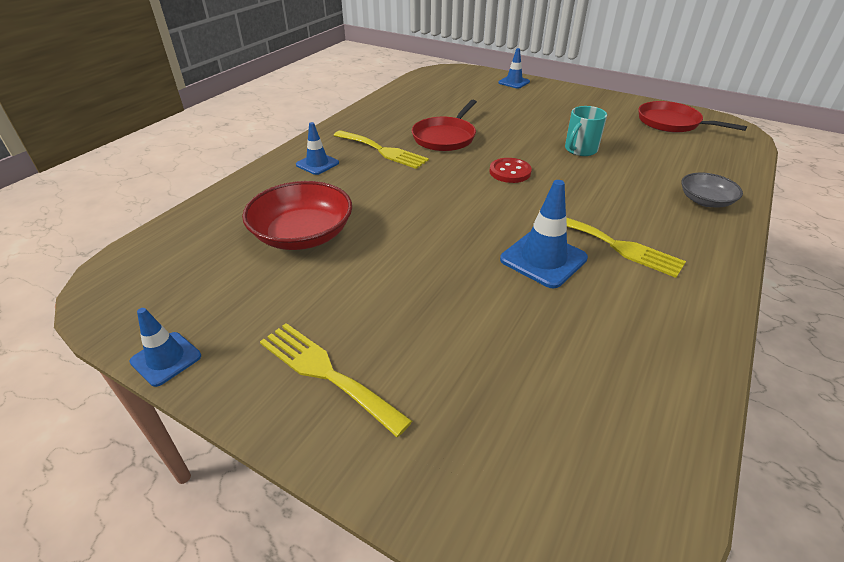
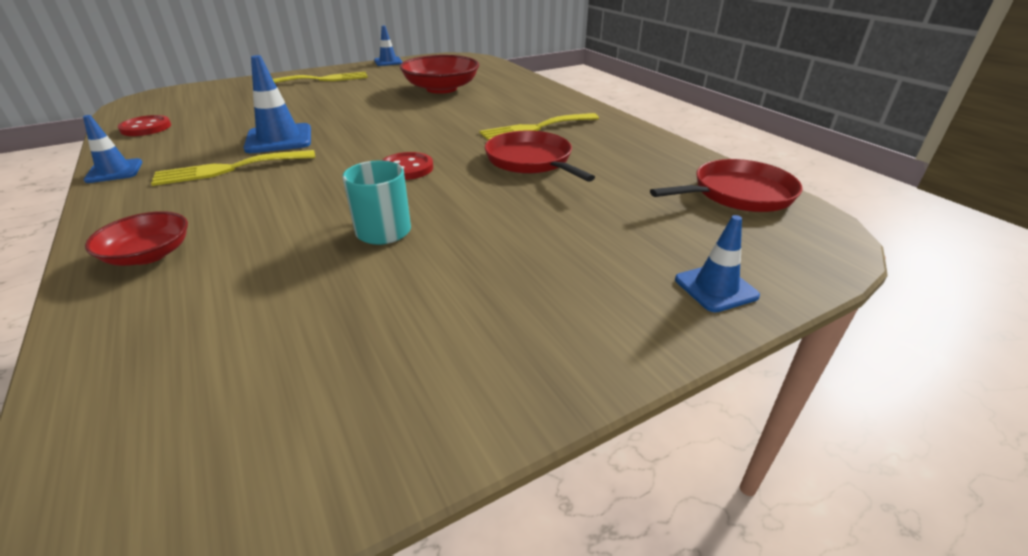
camera: 120 degrees right, 5 degrees down
blue traffic cone [296,122,339,175] -> blue traffic cone moved to [83,115,142,183]
red pan [638,101,747,133] -> red pan moved to [650,159,802,212]
grey bowl [681,173,743,207] -> red bowl [85,211,188,266]
none -> red button [118,115,171,136]

